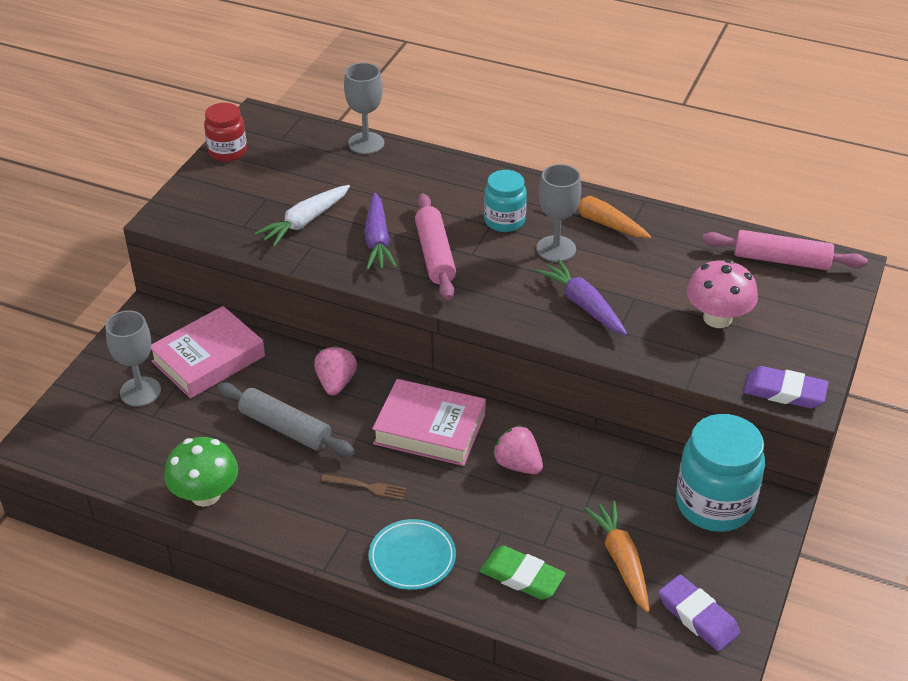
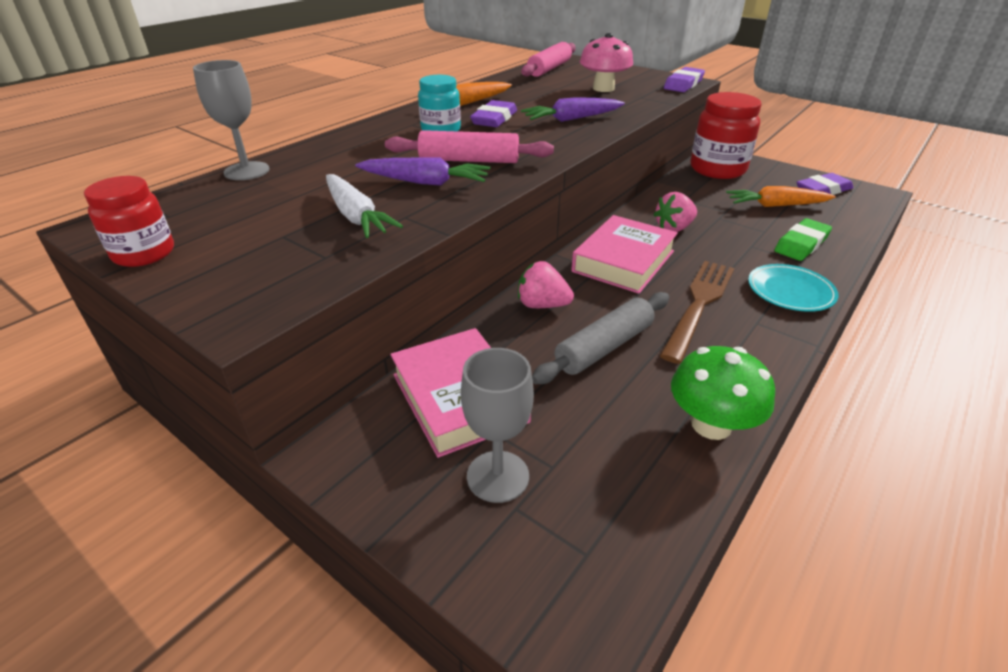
camera: 75 degrees left, 5 degrees down
brown fork [321,474,407,500] -> brown fork [660,261,734,364], size x2.06
grey goblet [536,164,581,262] -> purple eraser [470,100,517,127]
turquoise jar [676,414,765,532] -> red jar [690,92,761,179]

